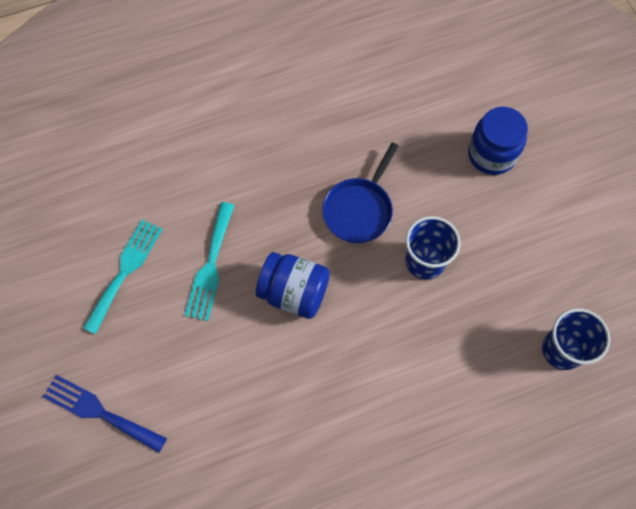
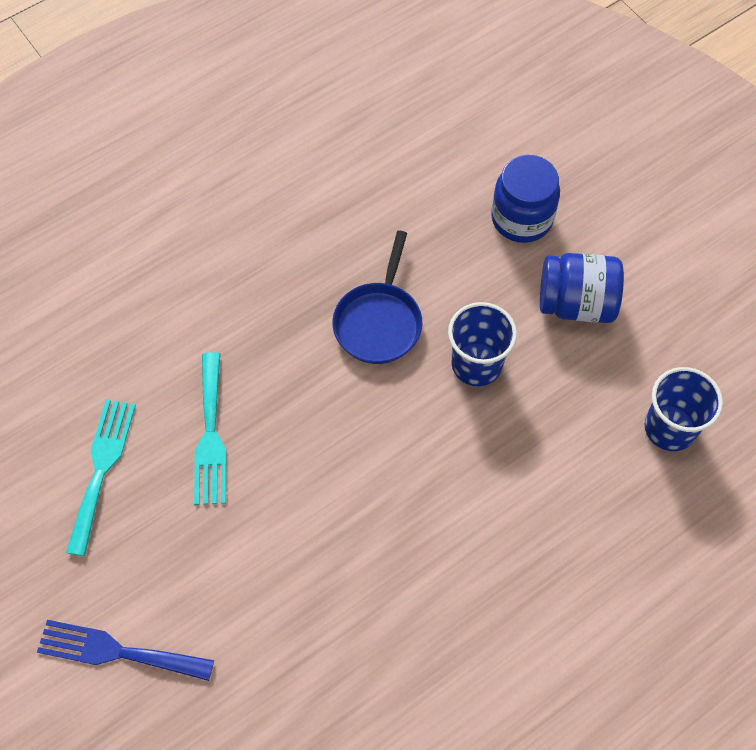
camera: 15 degrees left, 5 degrees down
blue jar [256,252,330,319] -> blue jar moved to [540,253,624,323]

